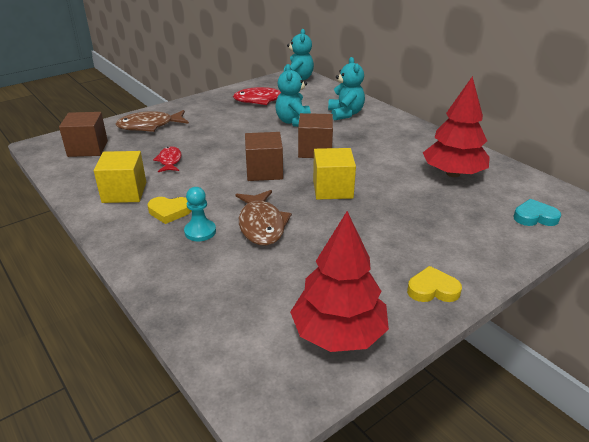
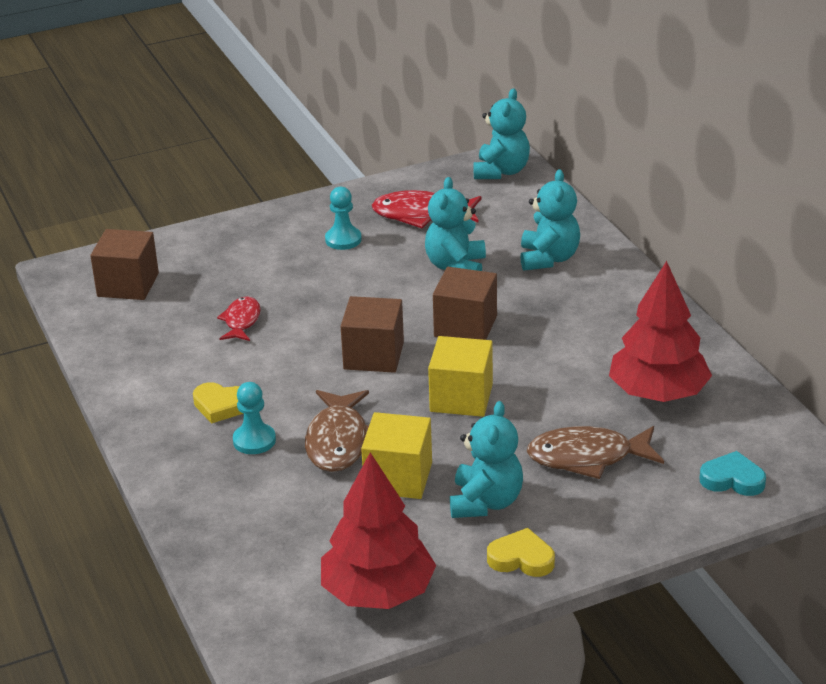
camera: 15 degrees right, 0 degrees up
yellow cube [94,151,146,203] -> yellow cube moved to [361,412,432,499]
brown fish [115,110,189,132] -> brown fish moved to [527,426,664,479]
none -> turquoise pawn [325,187,362,250]
none -> turquoise teddy bear [450,401,523,518]

